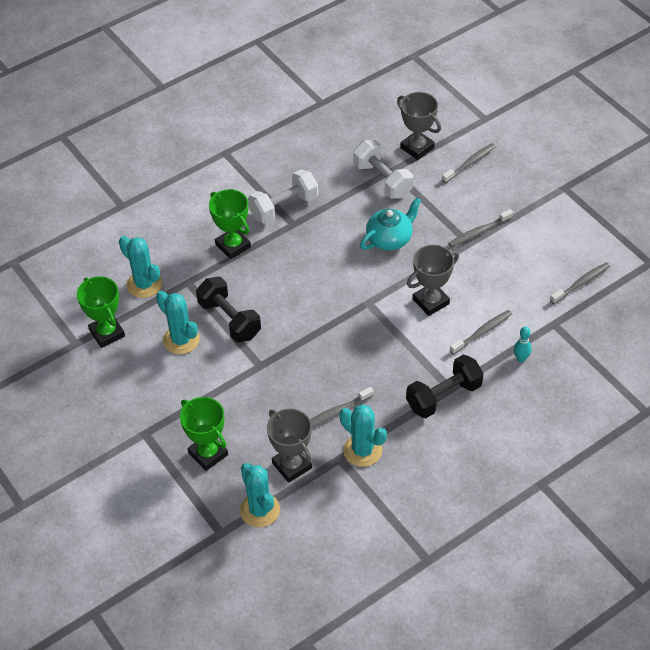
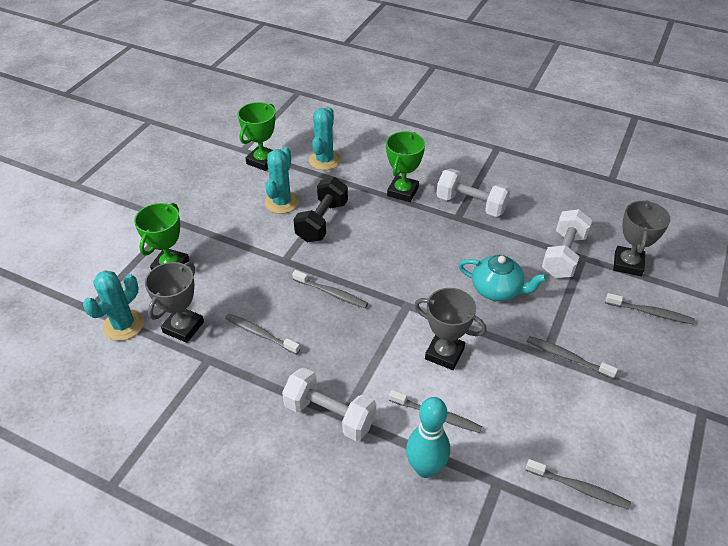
camera: 60 degrees right, 5 degrees down
turquoise cactus [339,404,387,467] -> none
black dumbbell [406,355,484,418] -> white dumbbell [282,368,376,441]
turquoise bowling pin [514,326,531,362] -> turquoise bowling pin [406,397,450,478], size x1.92
none -> grey toothbrush [292,270,368,308]

